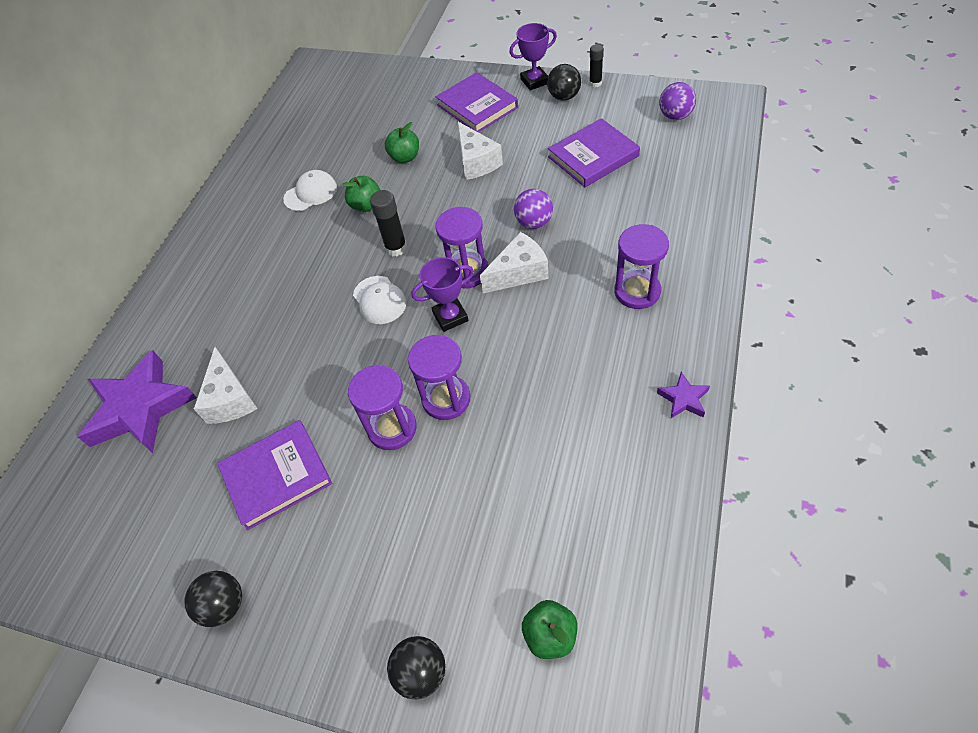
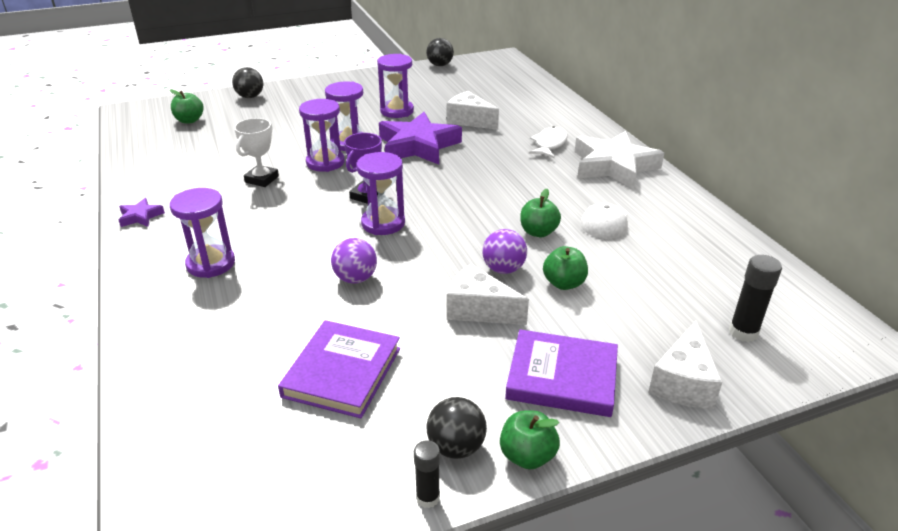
camera: 135 degrees right, 20 degrees down
purple star [78,350,197,453] -> purple star moved to [379,112,462,165]
black ball [184,571,242,627] -> black ball moved to [426,38,454,66]
purple book [217,420,332,530] -> purple hourglass [377,54,414,118]
white cap [353,276,406,324] -> none
black glue stick [370,190,407,256] -> black glue stick moved to [729,255,782,342]
white cheese [480,232,549,293] -> white cheese moved to [649,321,722,409]
purple trophy [509,23,557,91] -> green apple [500,410,560,470]
purple ball [659,82,696,120] -> purple ball moved to [482,229,527,274]
none -> white trophy [234,118,279,187]
none -> white fish [529,126,567,158]
none -> white star [575,131,664,189]

